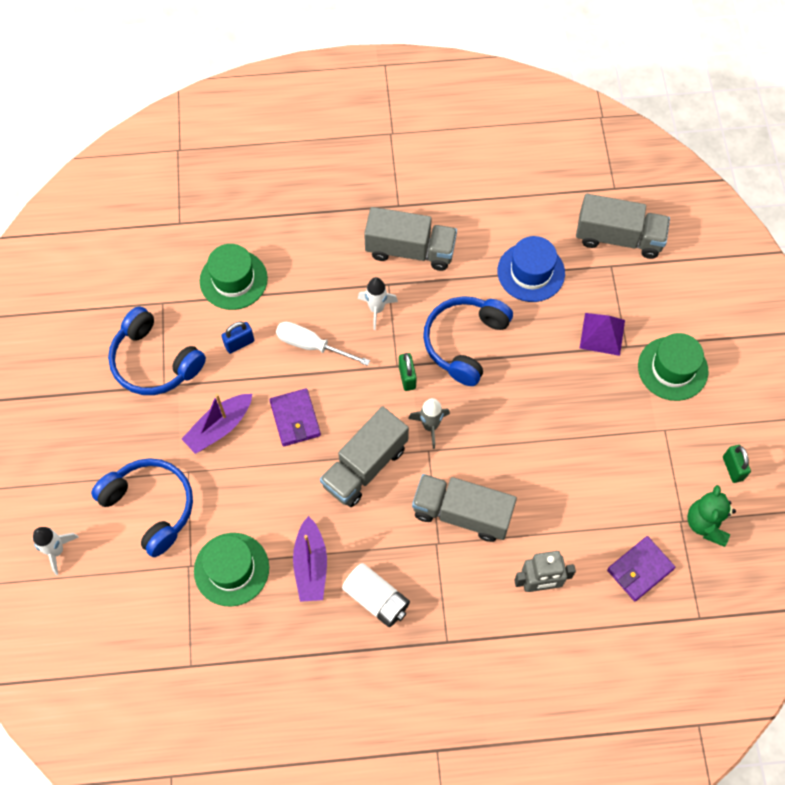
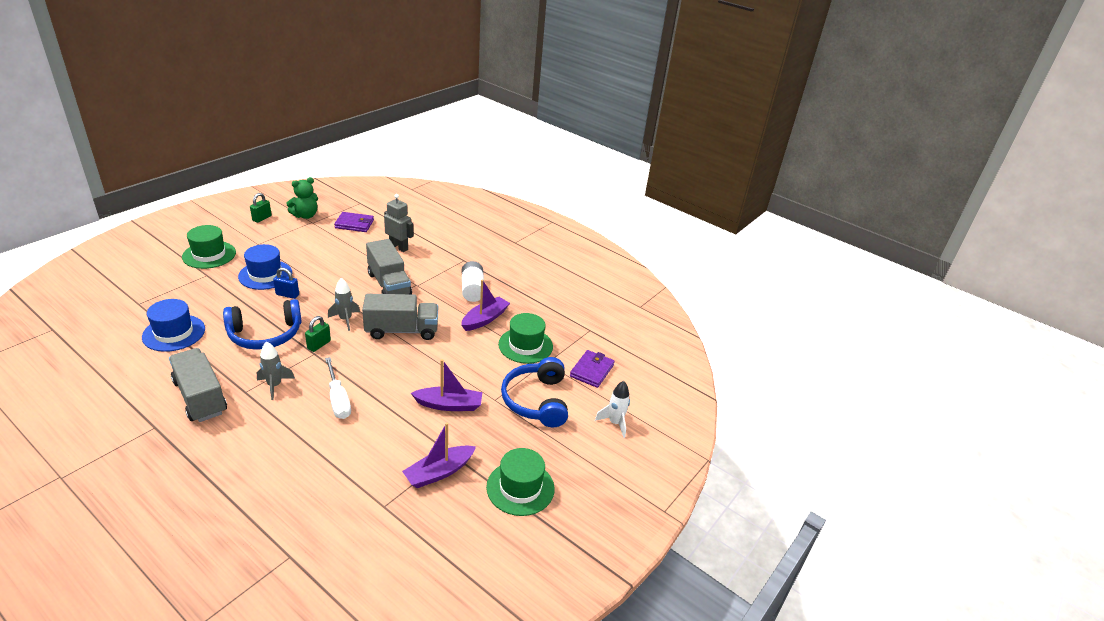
camera: 140 degrees left, 30 degrees down
blue headphones [108,306,206,395] -> purple boat [402,423,476,488]
green hat [200,244,268,310] -> green hat moved to [486,448,555,516]
blue padlock [221,322,254,354] -> blue padlock moved to [273,268,299,299]
purple wallet [270,389,321,446] -> purple wallet moved to [570,350,615,388]
white rocket [358,277,398,330] -> grey rocket [257,341,295,400]
grey truck [576,194,670,259] -> none
purple pyramid [580,313,625,356] -> none
none -> blue hat [238,244,292,290]

